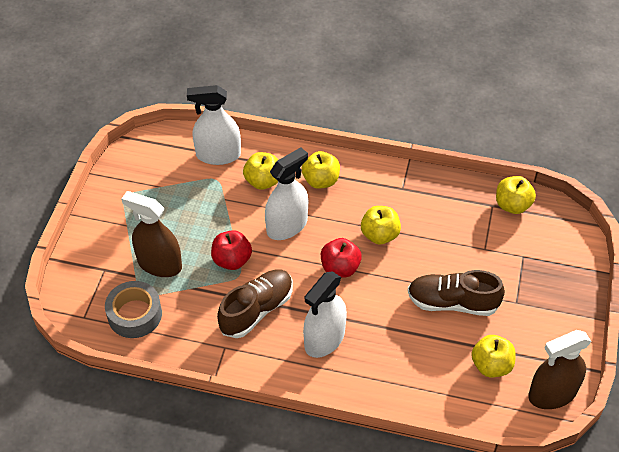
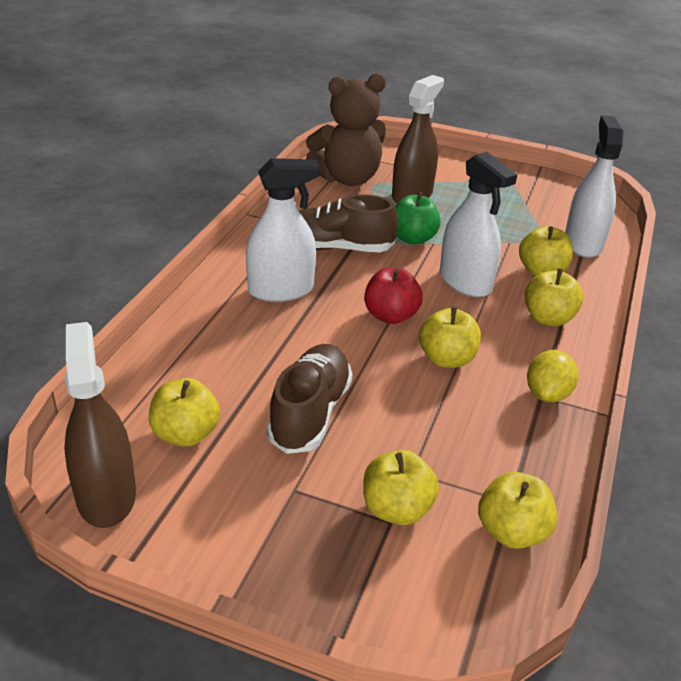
camera: 95 degrees right, 15 degrees down
grey tape [105,281,162,338] -> brown teddy bear [306,73,386,186]
red apple [211,230,252,270] -> green apple [395,192,441,244]
brown shoe [217,269,293,338] -> brown shoe turned 135 degrees clockwise [299,194,398,252]
white spray bottle [303,271,347,358] -> white spray bottle turned 120 degrees clockwise [246,158,320,302]
none -> yellow apple [363,450,439,525]
none -> yellow lemon [527,350,578,402]

